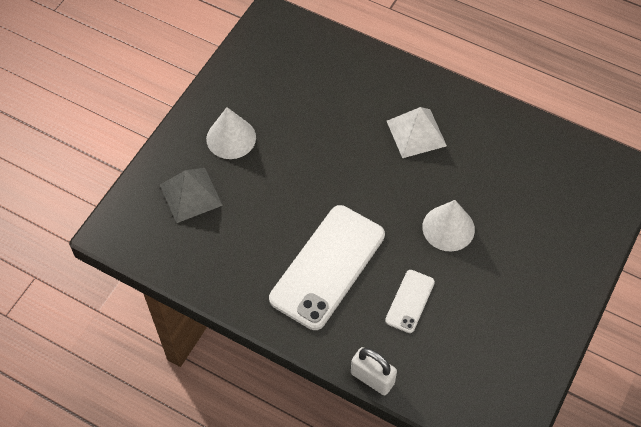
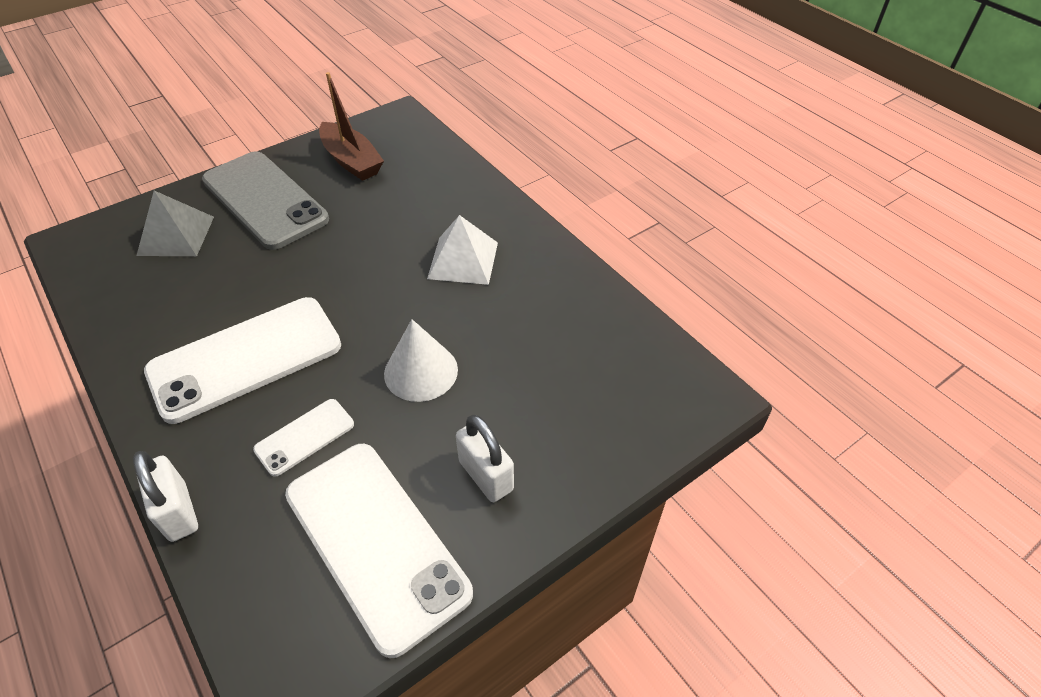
camera: 25 degrees right, 10 degrees down
white cone [206,107,256,159] -> grey phone [202,151,329,250]
none -> white phone [285,444,473,658]
none -> brown boat [319,72,384,181]
none -> white padlock [456,415,514,502]

